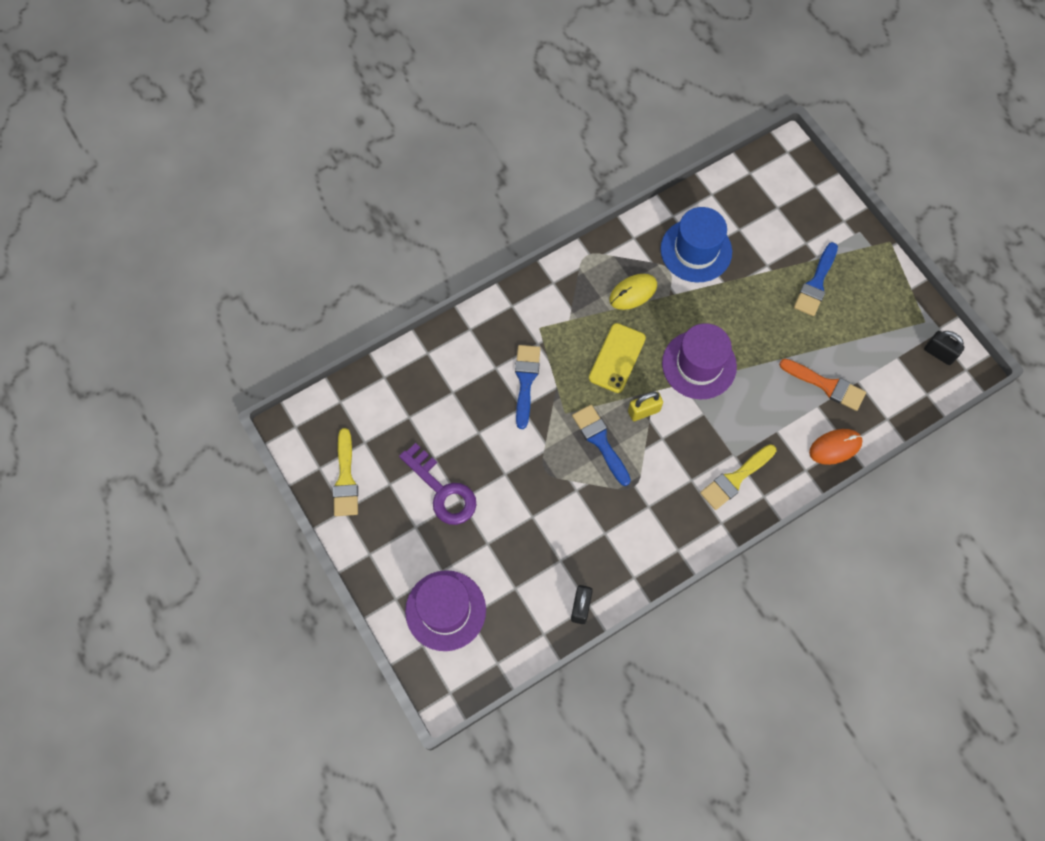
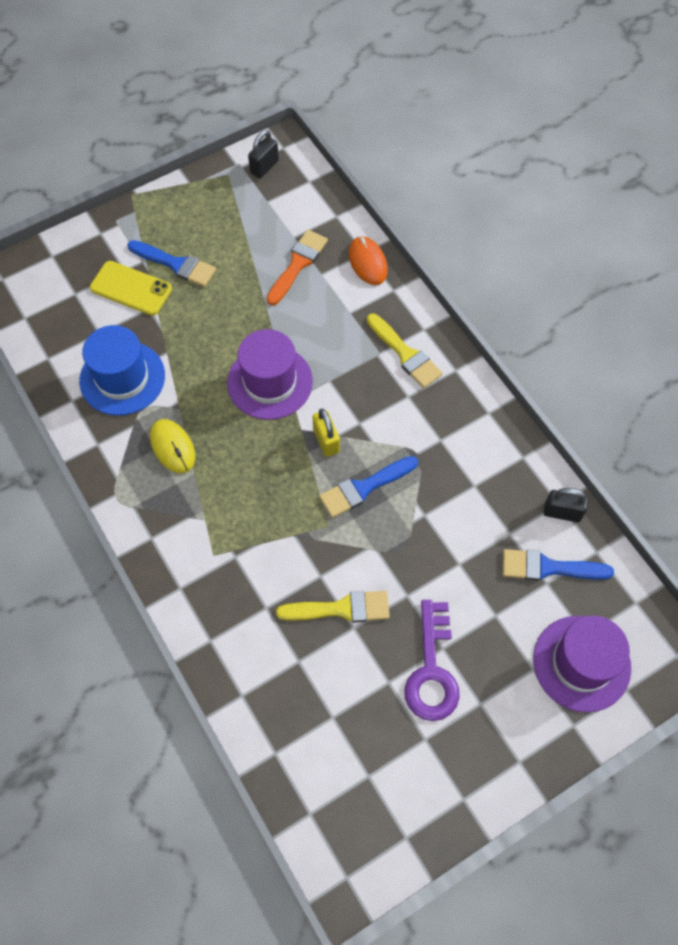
camera: 90 degrees left, 5 degrees down
yellow brush [333,428,358,516] -> yellow brush moved to [276,591,390,623]
purple key [399,443,476,525] -> purple key turned 135 degrees clockwise [404,600,460,721]
blue brush [515,345,540,429] -> blue brush moved to [503,549,614,581]
yellow phone [589,323,646,393] -> yellow phone moved to [90,261,172,315]

